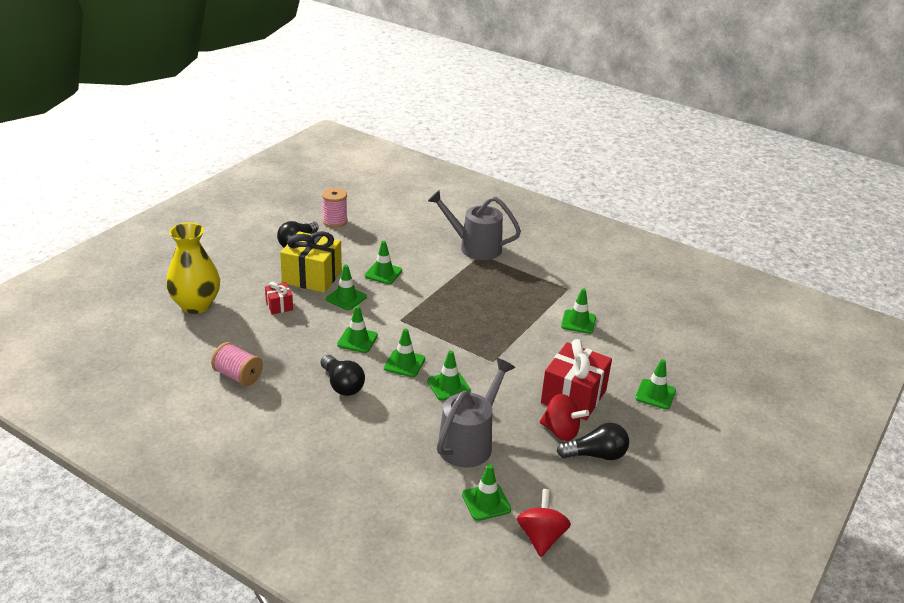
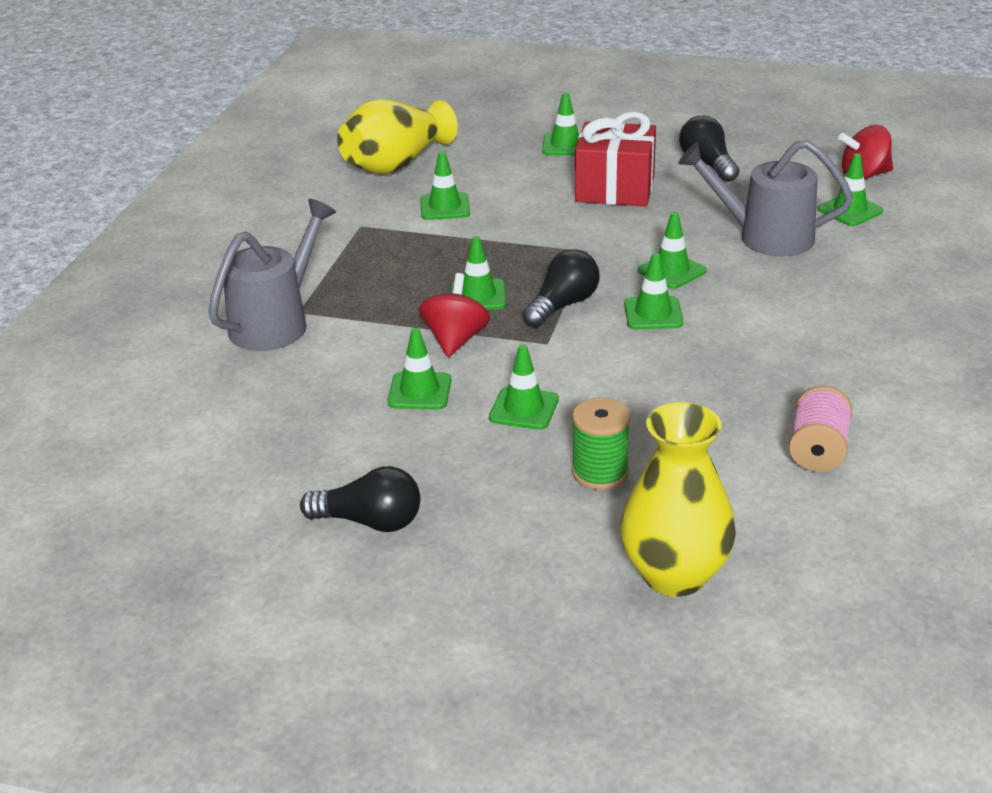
camera: 105 degrees left, 0 degrees up
red gift [265,282,293,314] -> green spool [572,398,631,490]
yellow gift [280,231,342,293] -> none
black light bulb [321,355,365,396] -> black light bulb moved to [523,250,599,327]
pink spool [322,188,348,228] -> none
green traffic cone [337,305,378,353] -> green traffic cone moved to [451,236,506,310]
grey watering can [428,190,521,260] -> grey watering can turned 150 degrees counterclockwise [208,199,336,351]
red spinning top [540,394,589,441] -> red spinning top moved to [419,273,490,357]
none -> yellow vase [337,99,458,174]

